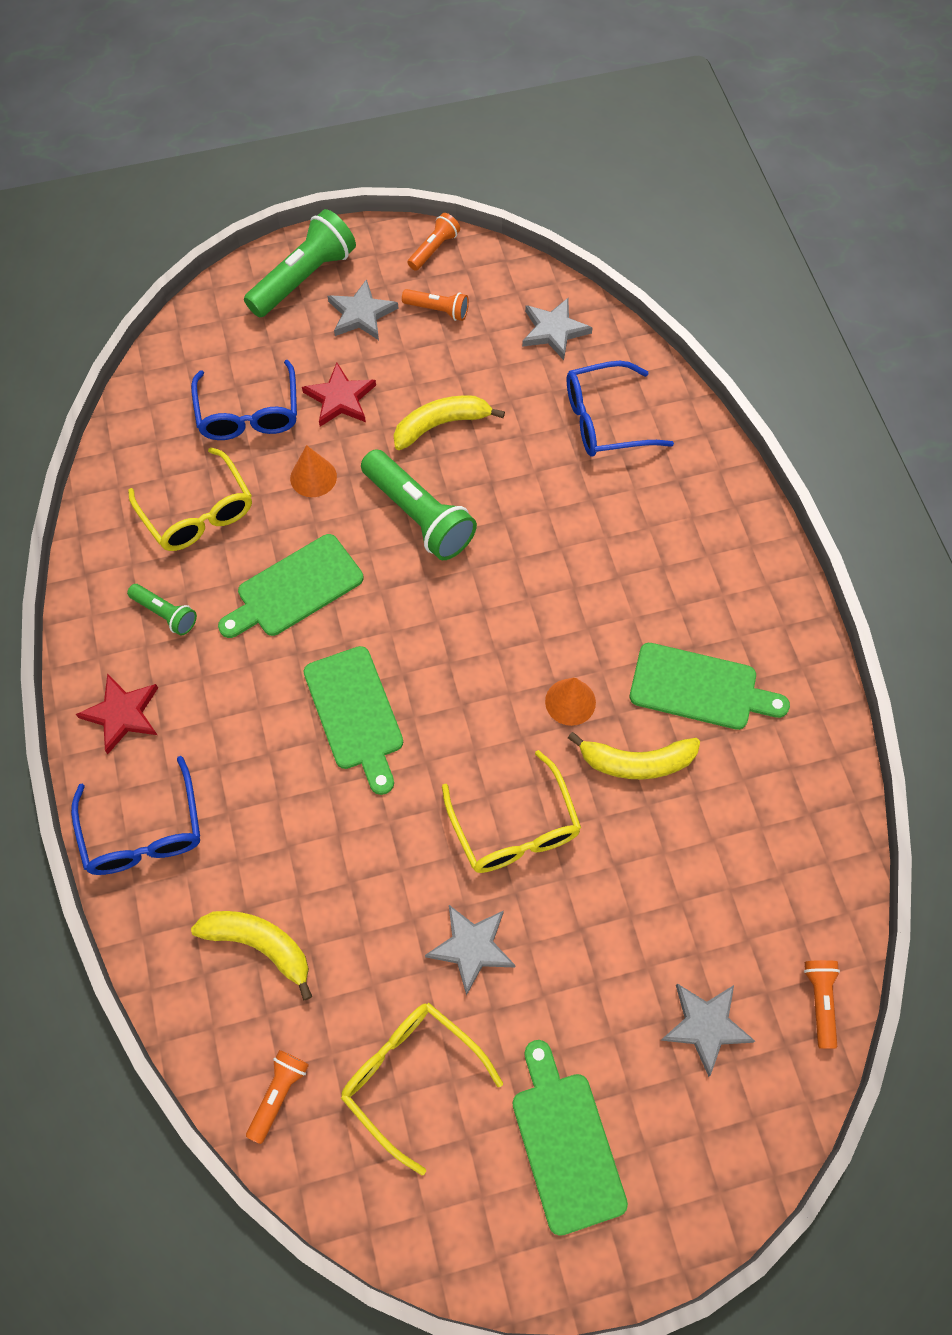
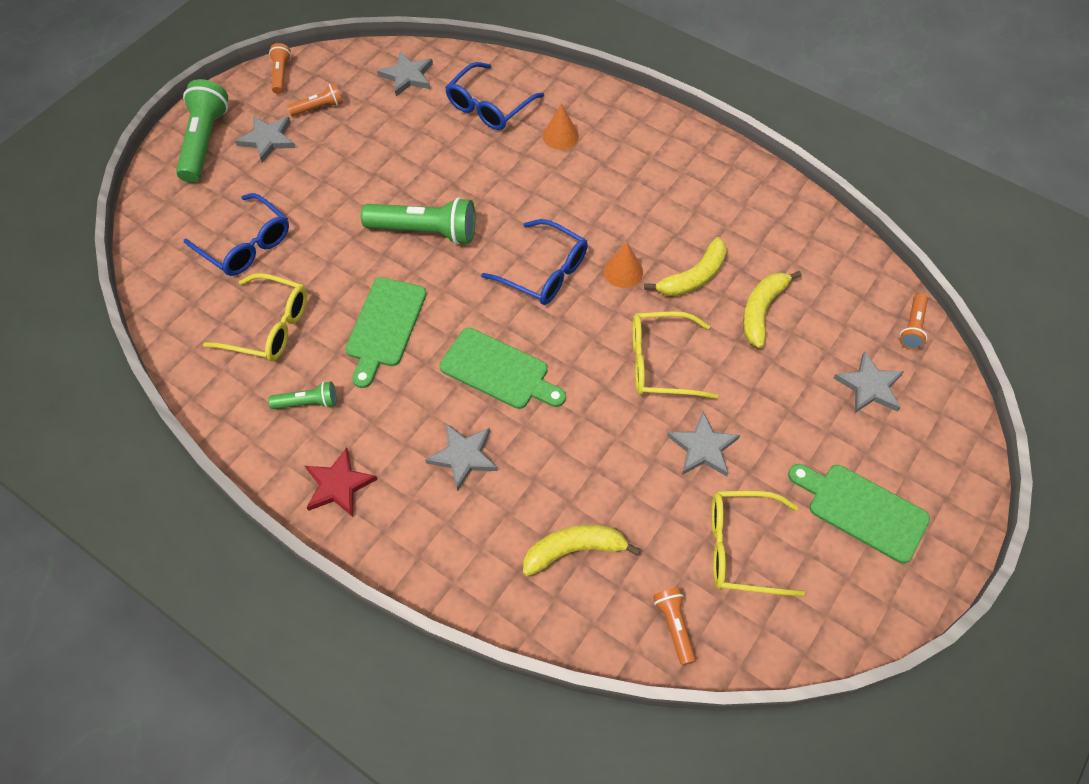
camera: 40 degrees left, 5 degrees down
blue glasses [71,756,200,875] -> blue glasses moved to [481,219,588,305]
orange cone [290,445,337,497] -> orange cone moved to [543,103,579,150]
red star [302,362,376,427] -> none
yellow banana [394,395,505,450] -> yellow banana moved to [743,271,802,348]
yellow glasses [442,750,581,873] -> yellow glasses turned 150 degrees clockwise [632,311,718,399]
green cutting board [630,643,790,730] -> none
orange flashlight [804,960,840,1049] -> orange flashlight turned 120 degrees counterclockwise [900,294,928,350]
none -> grey star [425,424,498,491]

